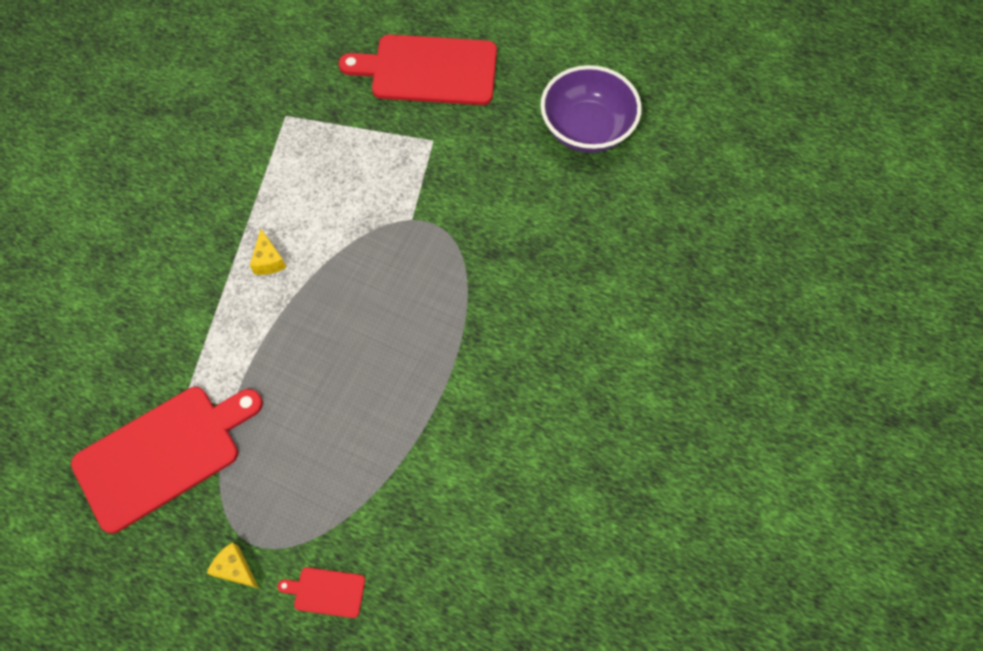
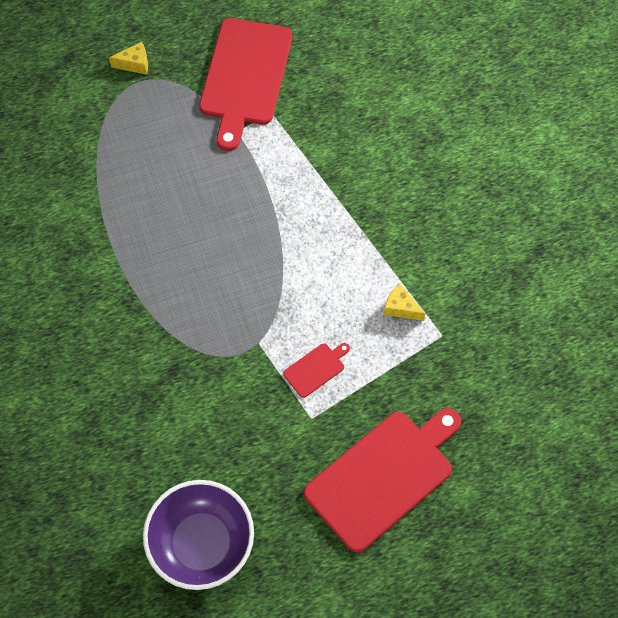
camera: 135 degrees right, 0 degrees up
yellow cheese [250,229,287,275] -> yellow cheese moved to [384,284,426,321]
red cutting board [278,567,365,618] -> red cutting board moved to [283,343,350,398]

